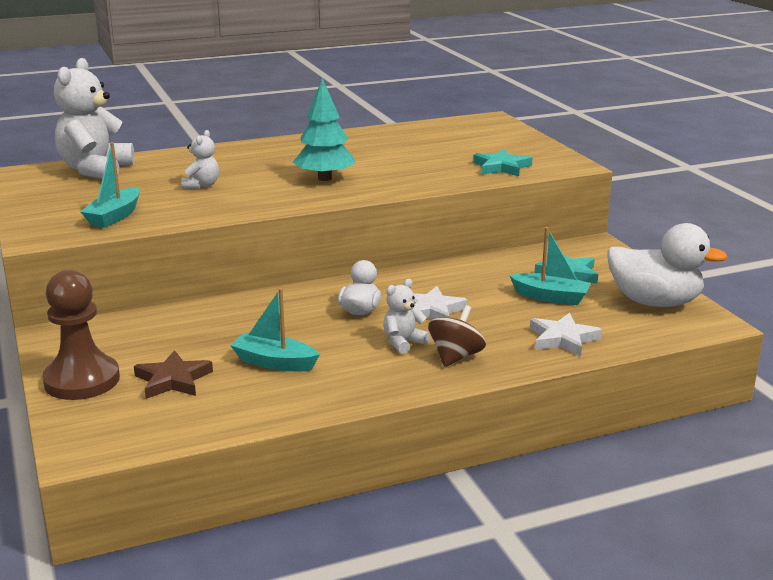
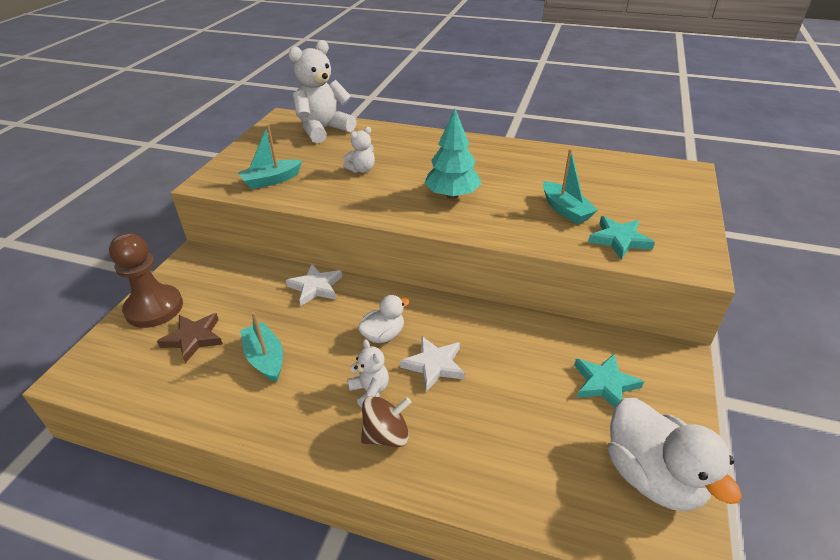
camera: 40 degrees right, 15 degrees up
white teddy bear [383,279,430,354] -> white teddy bear turned 60 degrees clockwise [347,339,389,408]
turquoise boat [509,227,591,305] -> turquoise boat moved to [543,149,598,224]
white star [530,313,602,356] -> white star moved to [286,264,342,306]

